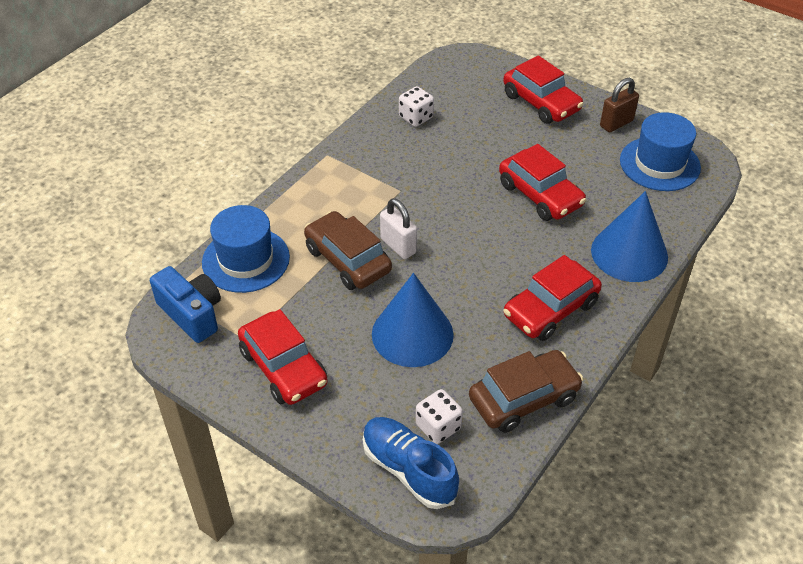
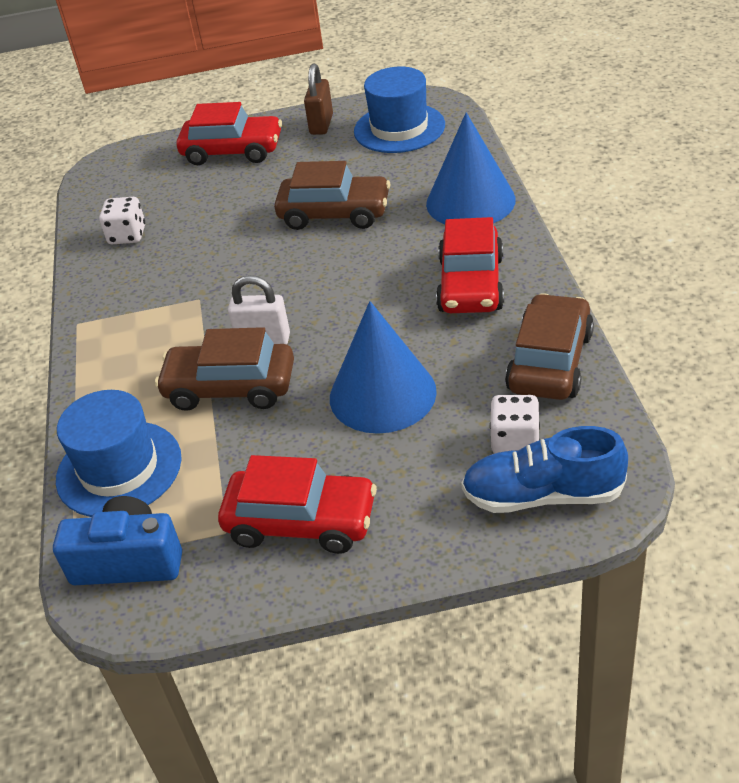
camera: 40 degrees left, 5 degrees down
red car [499,144,586,221] -> brown car [274,161,390,230]

